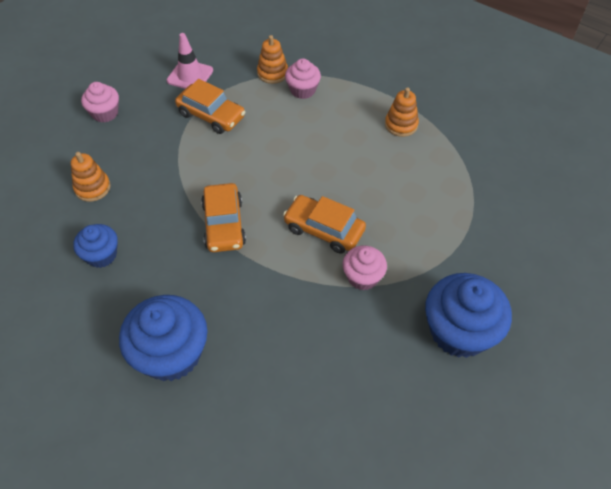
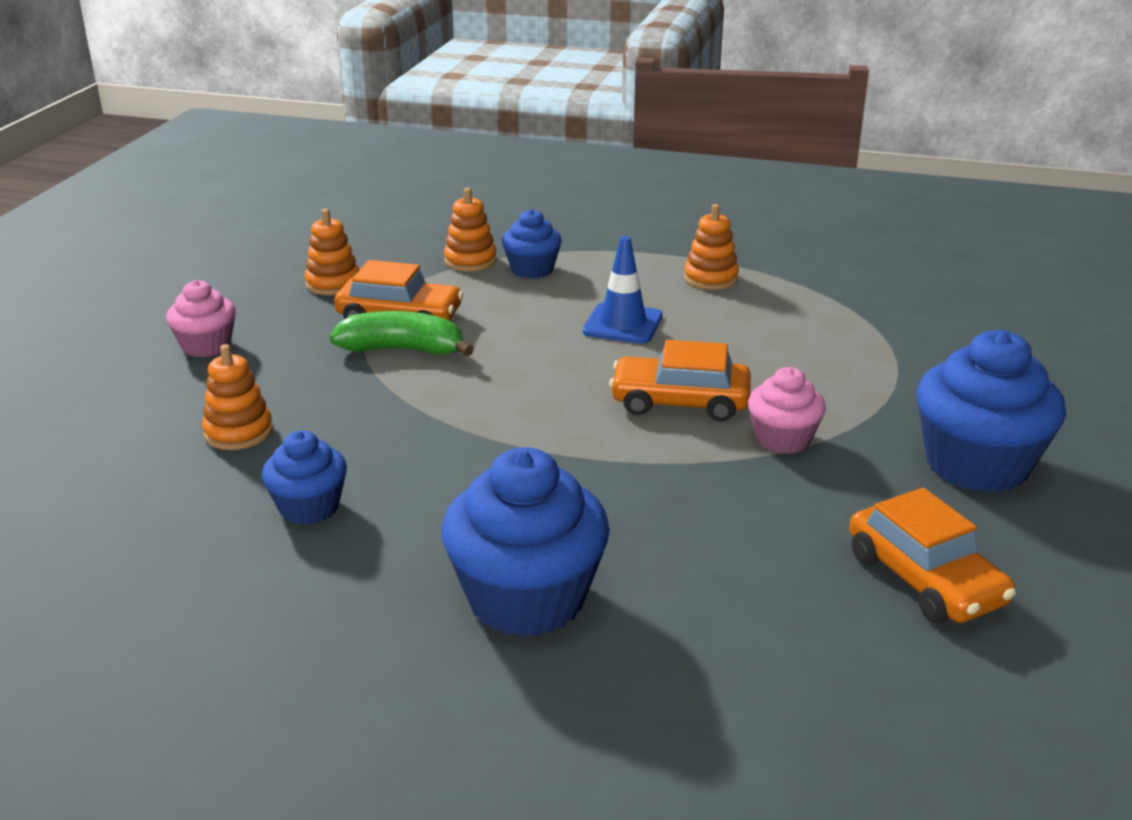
camera: 20 degrees left, 25 degrees down
pink traffic cone [167,33,213,89] -> orange stacking toy [305,209,359,295]
orange car [201,183,246,252] -> orange car moved to [849,487,1016,624]
pink cupcake [285,58,321,99] -> blue cupcake [502,209,562,279]
none -> green banana [330,311,474,356]
none -> blue traffic cone [583,236,663,344]

